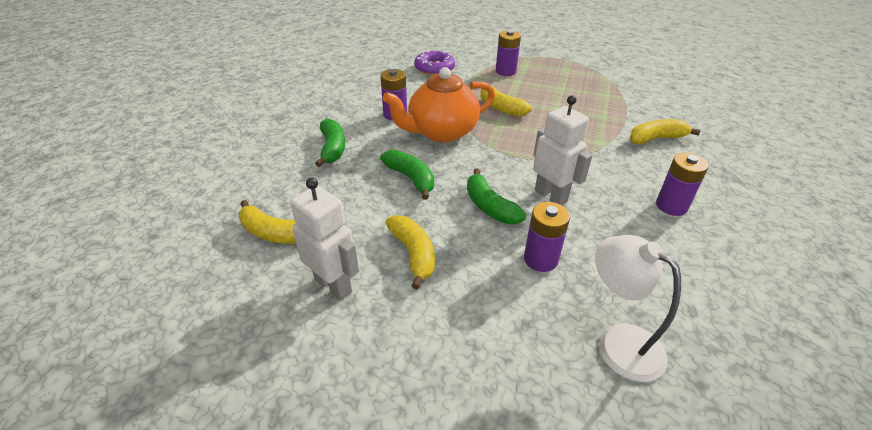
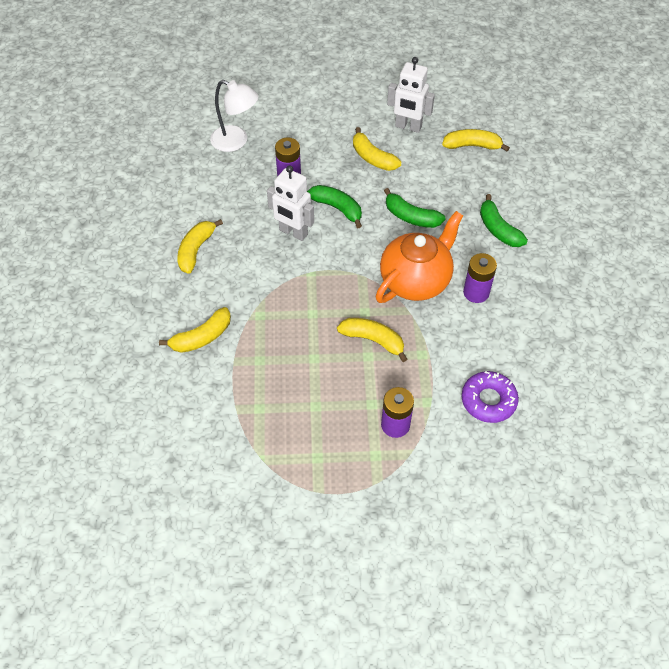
camera: 160 degrees right, 15 degrees up
purple battery [656,153,709,216] -> yellow banana [177,219,223,274]

